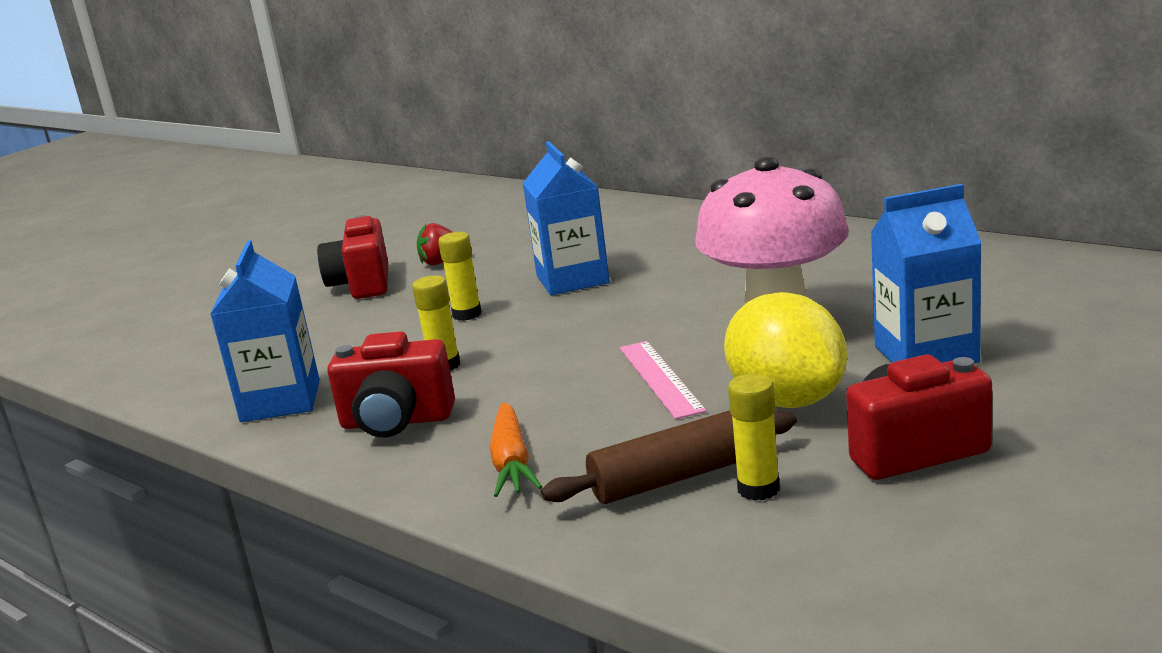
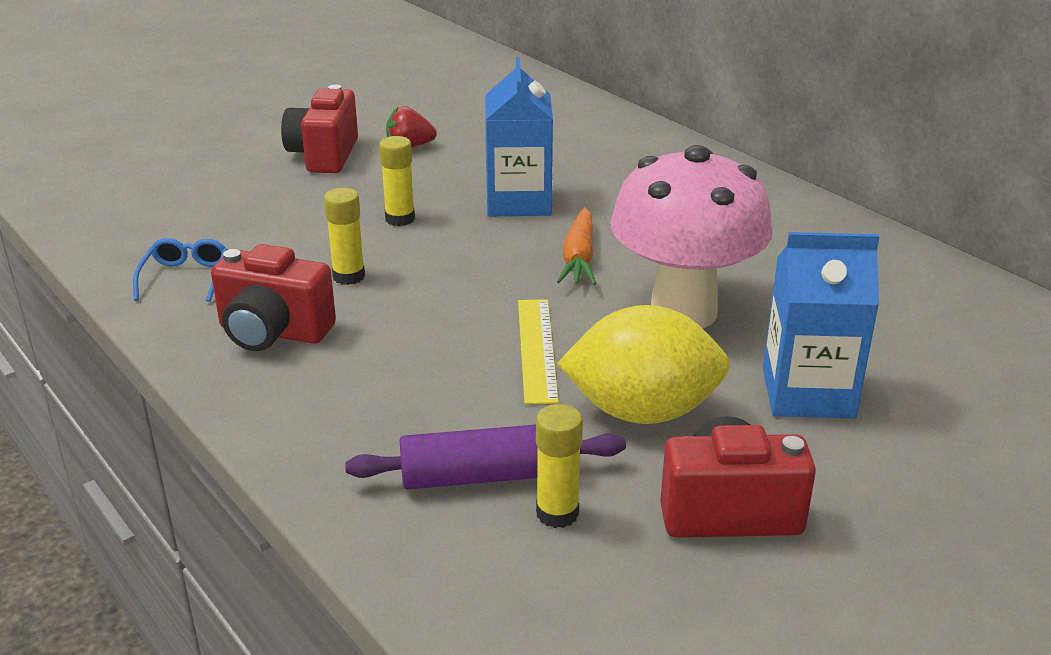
camera: 10 degrees right, 10 degrees up
blue carton [210,240,320,422] -> blue glasses [133,238,228,302]
orange carrot [490,402,542,497] -> orange carrot moved to [557,207,596,285]
brown rolling pin [541,410,797,504] -> purple rolling pin [345,425,626,490]
pink ruler [620,341,706,419] -> yellow ruler [518,299,559,404]
yellow lemon [724,292,847,408] -> yellow lemon turned 75 degrees counterclockwise [557,305,730,424]

